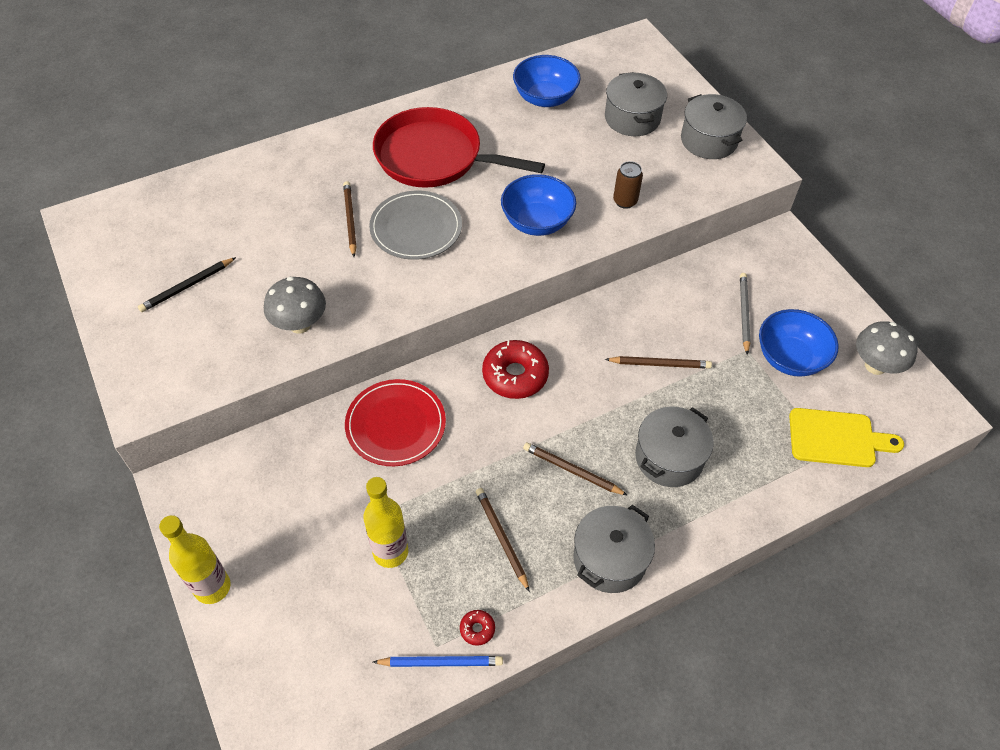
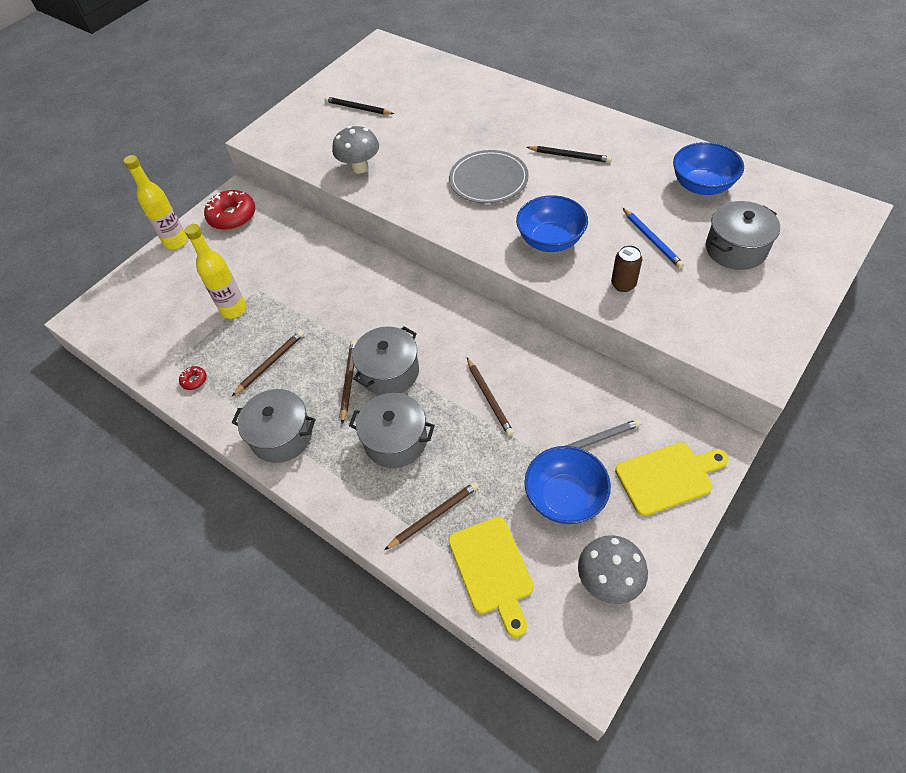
camera: 70 degrees right, 0 degrees up
brown pencil [343,181,357,257] -> brown pencil moved to [384,482,478,550]
red plate [345,379,446,466] -> none
red pan [373,107,545,188] -> black pencil [526,146,612,163]
blue pencil [373,656,503,667] -> blue pencil moved to [623,208,684,268]
red donut [482,340,549,399] -> red donut moved to [204,190,255,230]
grey pot [681,94,747,159] -> grey pot moved to [352,326,419,395]
none -> yellow cutting board [615,442,729,516]

